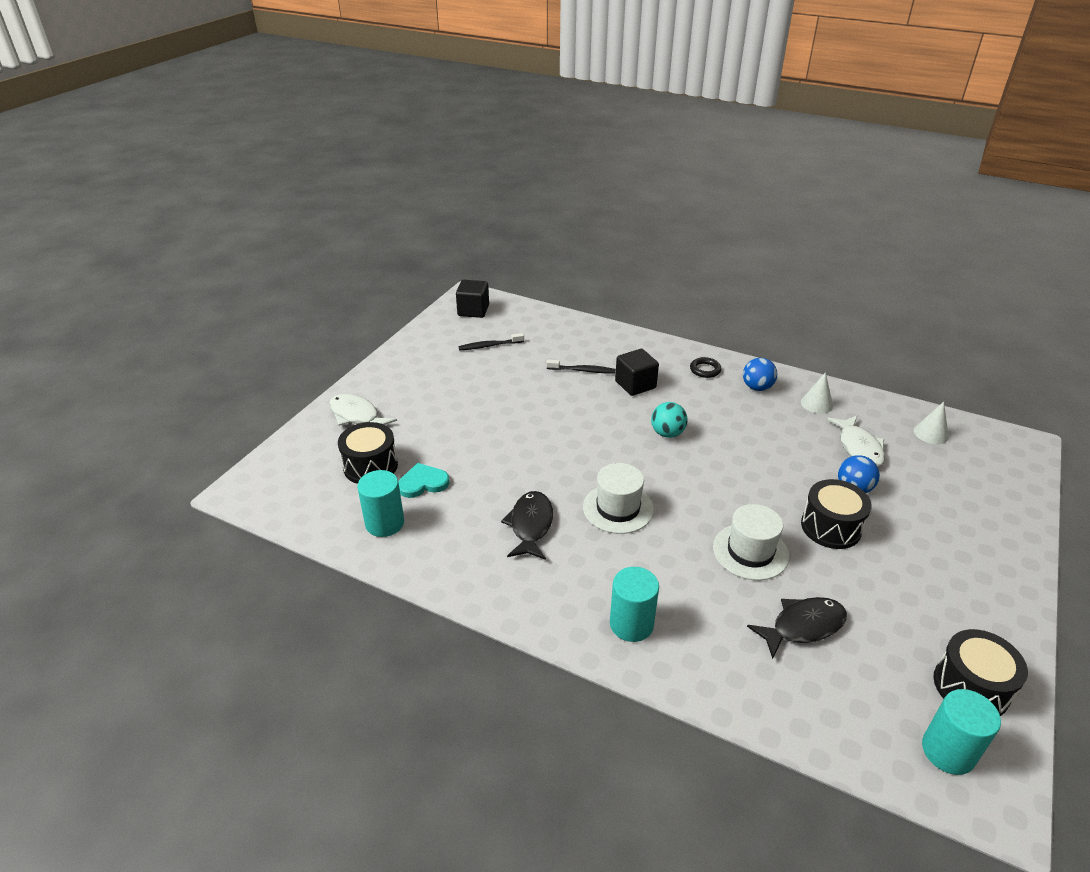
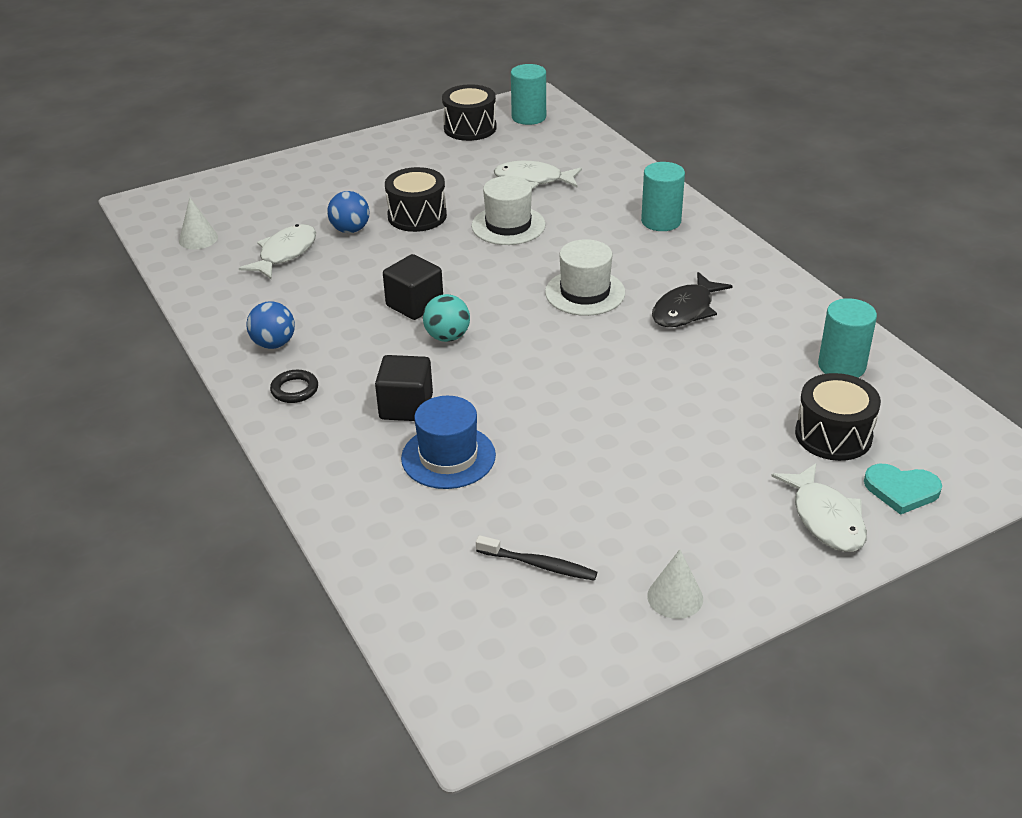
camera: 145 degrees left, 0 degrees up
turquoise heart [398,463,450,498] -> turquoise heart moved to [864,464,942,515]
black cube [456,280,489,318] -> black cube moved to [383,254,443,320]
black toothbrush [546,359,615,373] -> blue hat [401,396,496,489]
black fish [747,597,847,659] -> white fish [494,161,582,189]
white cone [801,372,833,414] -> white cone moved to [647,549,703,619]

